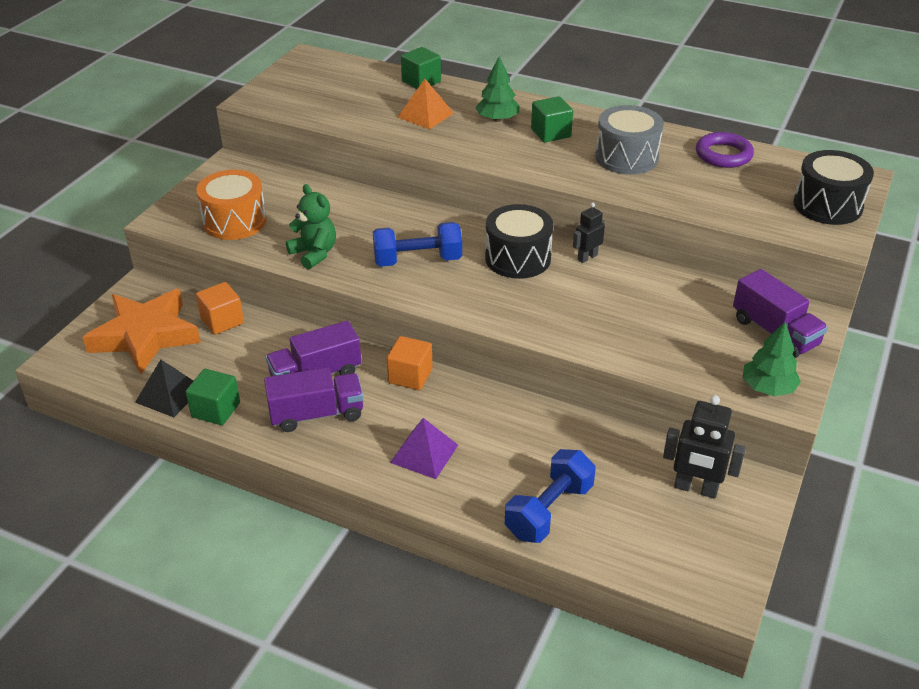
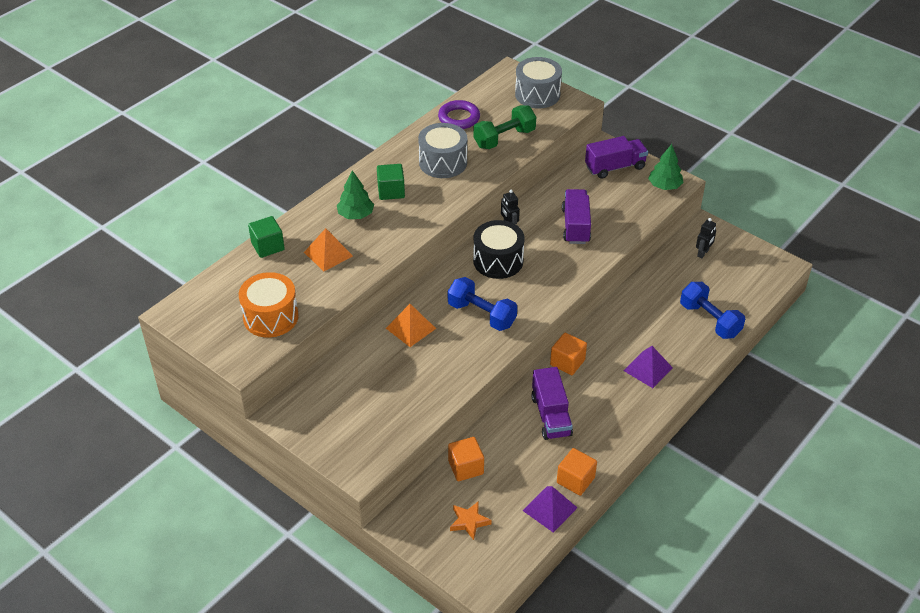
camera: 75 degrees left, 5 degrees up
orange star [82,289,201,374] -> orange star [450,501,491,540], size x0.44
black pyramid [135,359,193,417] -> purple pyramid [523,486,577,533]
green cube [186,369,240,425] -> orange cube [557,448,597,496]
orange drum [196,170,267,240] -> orange drum moved to [239,272,299,338]
purple truck [264,367,363,432] -> purple truck moved to [562,189,591,244]
green teddy bear [286,184,336,269] -> none
blue dumbbell [373,222,462,267] -> blue dumbbell turned 60 degrees counterclockwise [448,277,517,331]
black robot [663,395,746,499] -> black robot [696,218,716,258], size x0.60
black drum [793,150,874,225] -> grey drum [515,57,562,108]
none -> orange pyramid [386,304,436,347]
none -> green dumbbell [473,105,536,149]

